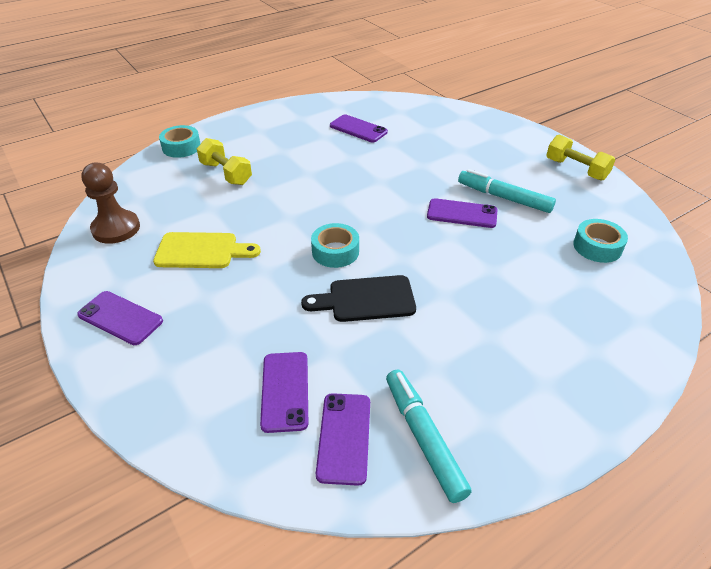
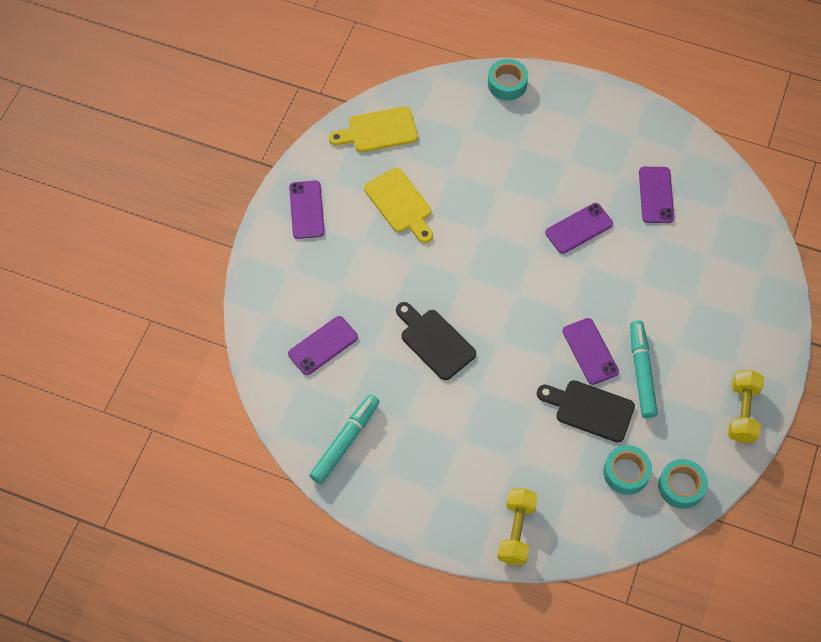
camera: 55 degrees right, 20 degrees up
brown pawn [81,163,140,244] -> yellow cutting board [329,106,418,152]
yellow dumbbell [197,138,252,185] -> yellow dumbbell moved to [497,489,538,565]
turquoise tape [311,223,359,268] -> turquoise tape moved to [658,459,708,509]
purple phone [316,393,370,486] -> purple phone moved to [545,203,613,254]
none -> black cutting board [537,380,635,443]

